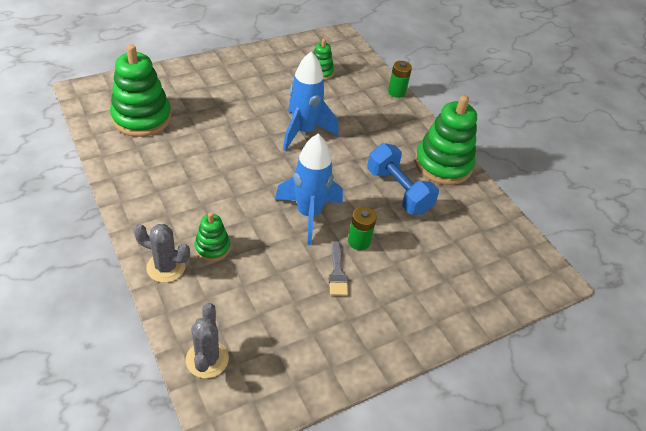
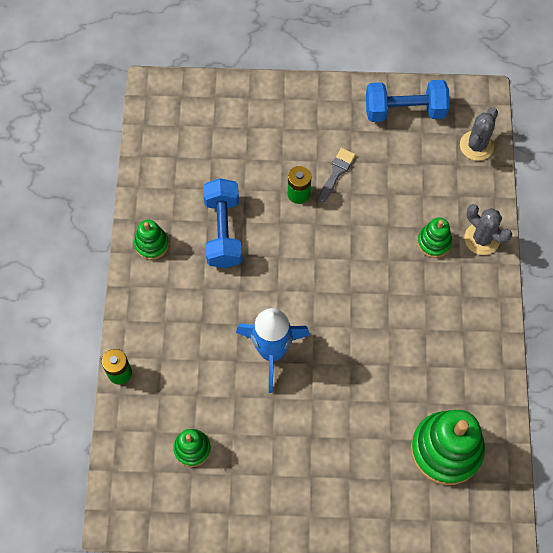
camera: 145 degrees left, 20 degrees up
blue rocket [275,134,343,245] -> none
green stacking toy [415,95,477,185] -> green stacking toy [134,220,169,260], size x0.51
none -> blue dumbbell [366,80,450,122]

